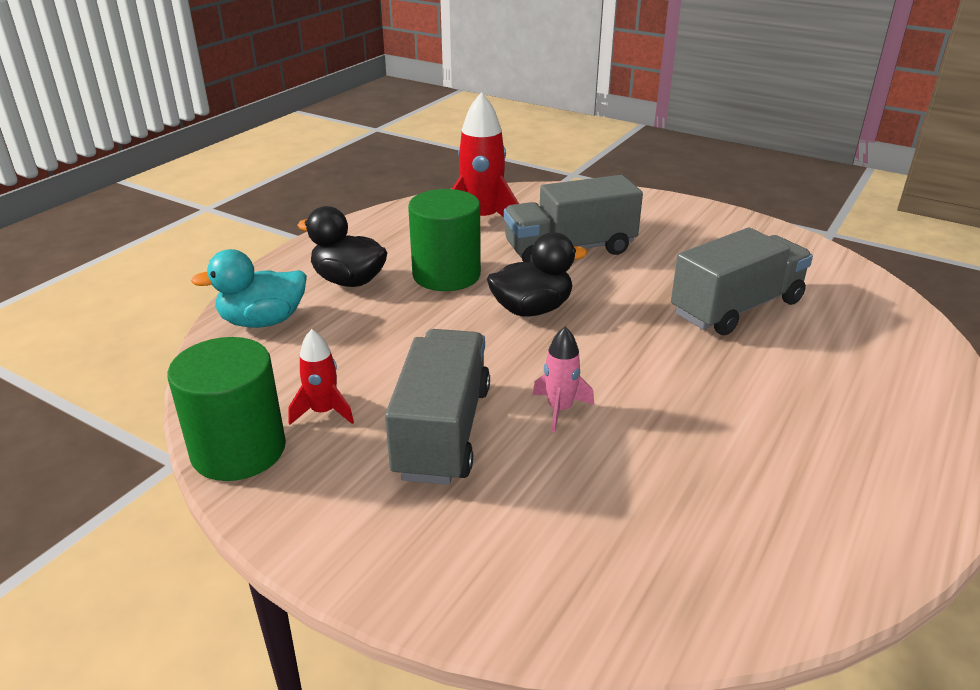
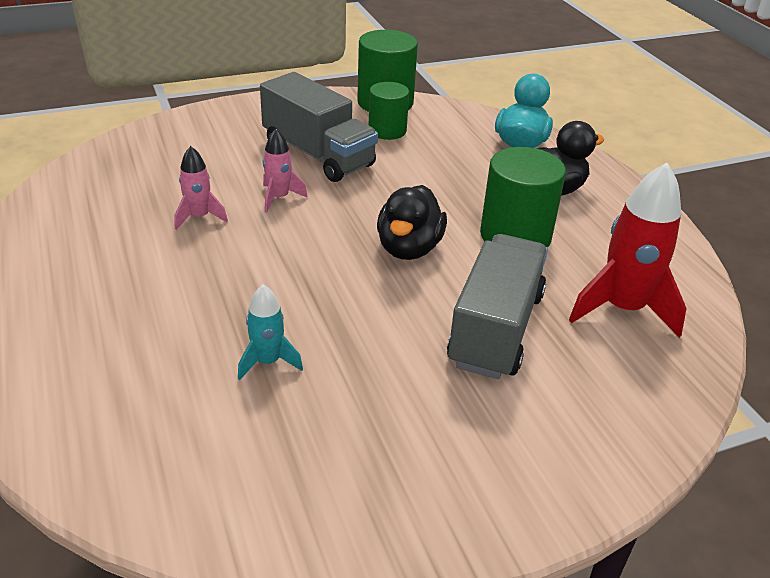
camera: 125 degrees right, 5 degrees up
red rocket [288,329,354,425] -> green cylinder [369,82,409,140]
grey truck [671,228,813,335] -> turquoise rocket [238,285,303,380]
none -> pink rocket [174,146,228,230]

